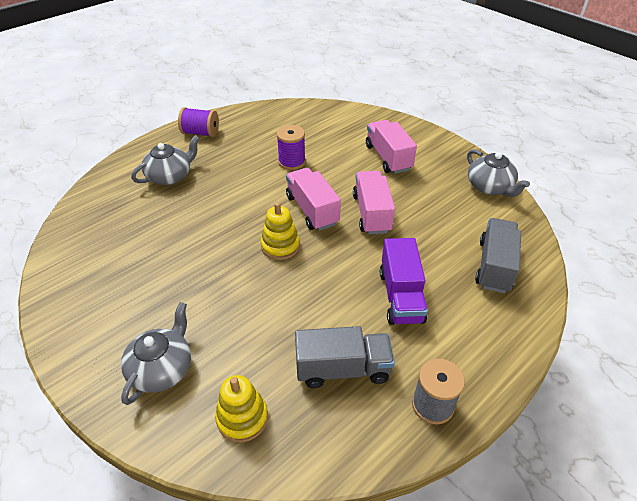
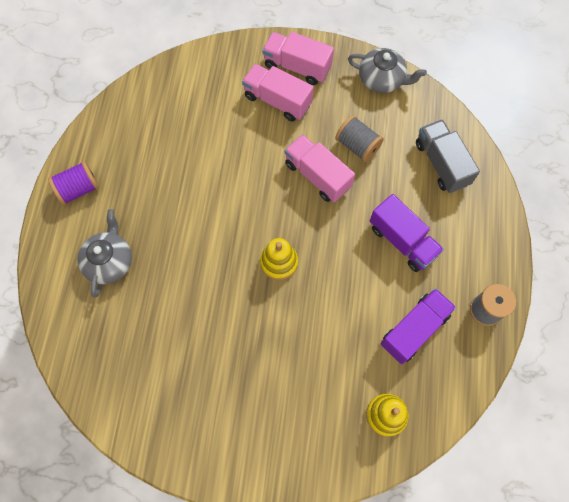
camera: 40 degrees left, 25 degrees up
grey teapot [121,302,191,405] -> none
purple spool [277,125,306,170] -> none
pink truck [286,168,341,231] -> pink truck moved to [262,32,334,85]
grey truck [295,326,395,388] -> purple truck [381,288,456,364]
none -> grey spool [335,115,384,162]

